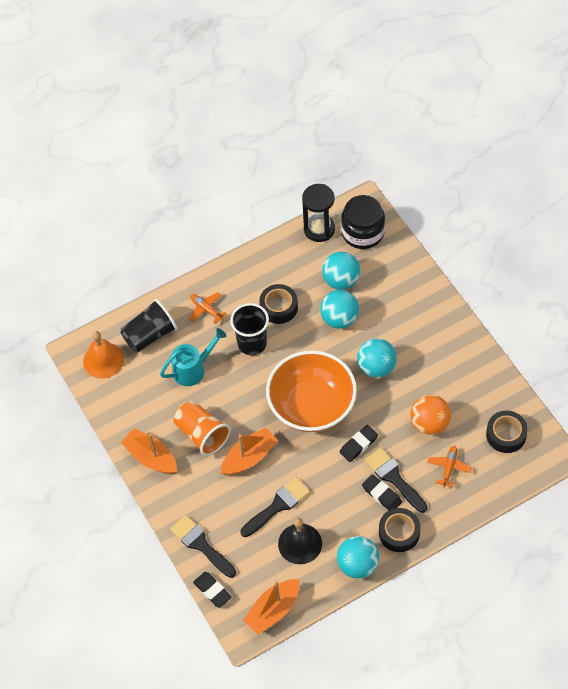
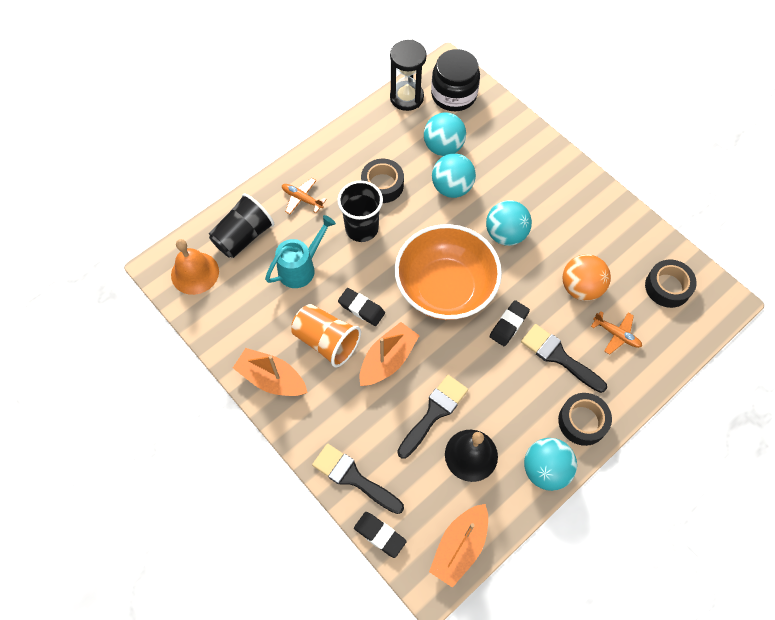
camera: 15 degrees left, 5 degrees up
black eraser [362,474,402,510] -> black eraser moved to [338,288,385,326]
orange plane [427,446,472,487] -> orange plane turned 120 degrees clockwise [591,311,642,355]

